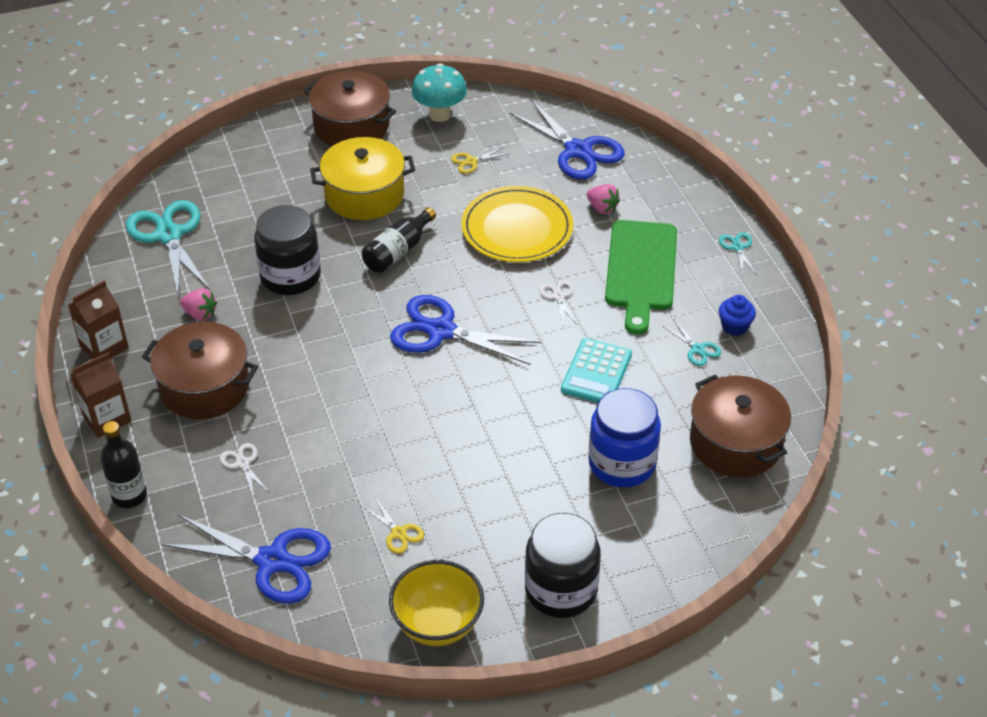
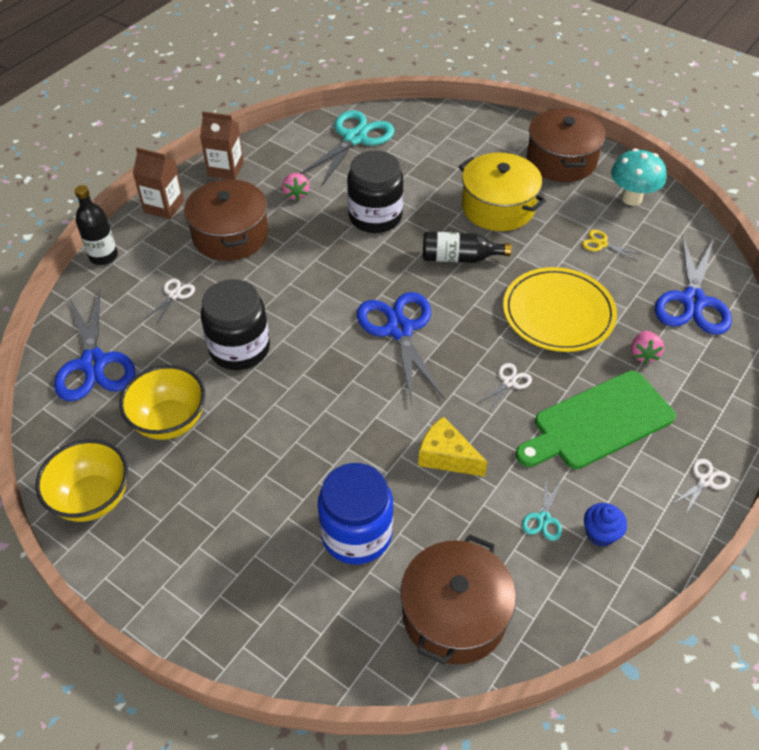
camera: 55 degrees right, 5 degrees up
yellow scissors [362,497,424,554] -> yellow bowl [119,365,205,440]
black jar [525,513,601,618] -> black jar moved to [201,279,270,370]
turquoise calculator [561,338,632,403] -> yellow cheese [418,417,487,477]
turquoise scissors [719,232,756,276] -> white scissors [671,459,731,515]

